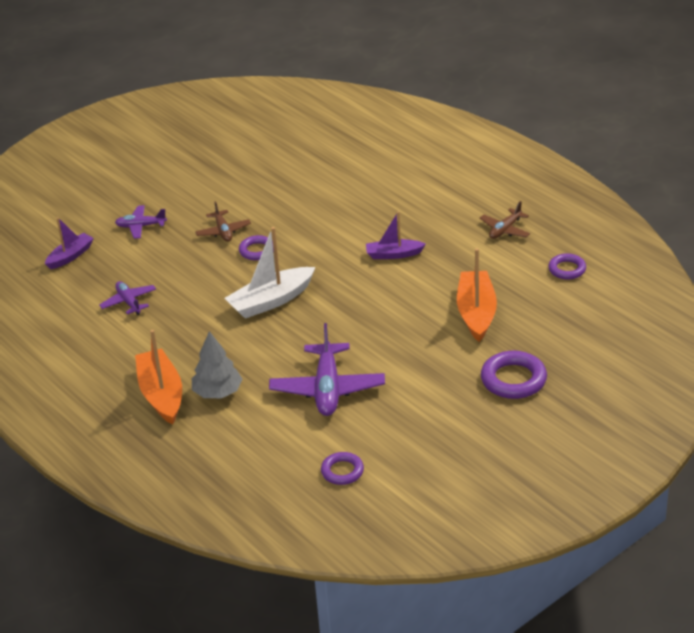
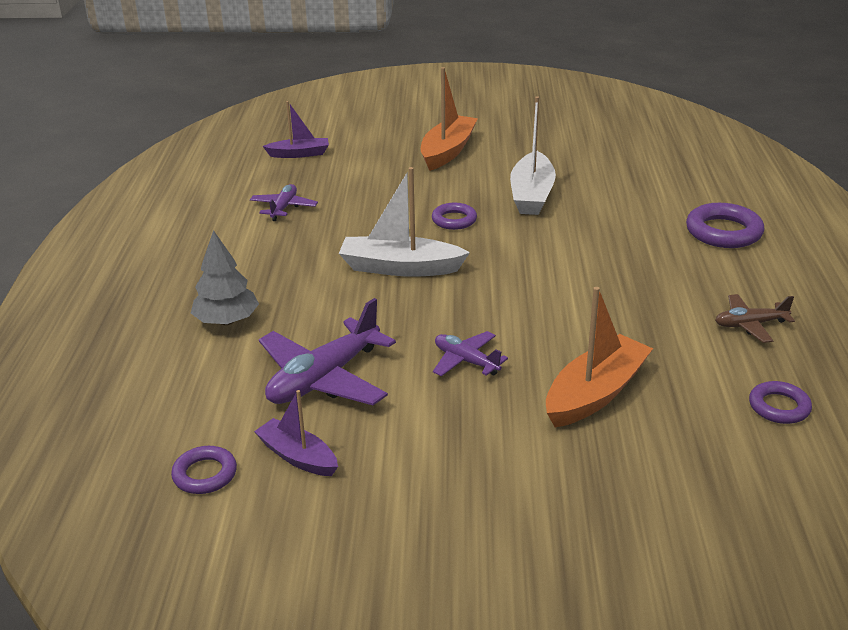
camera: 40 degrees right, 5 degrees down
purple plane [115,205,167,239] -> purple plane moved to [433,331,508,376]
orange boat [135,330,182,425] -> orange boat moved to [421,67,478,171]
brown plane [195,201,251,242] -> none
purple boat [366,211,426,259] -> purple boat moved to [254,390,338,476]
purple ring [481,351,547,399] -> purple ring moved to [686,203,764,248]
none -> white boat [510,96,556,215]

